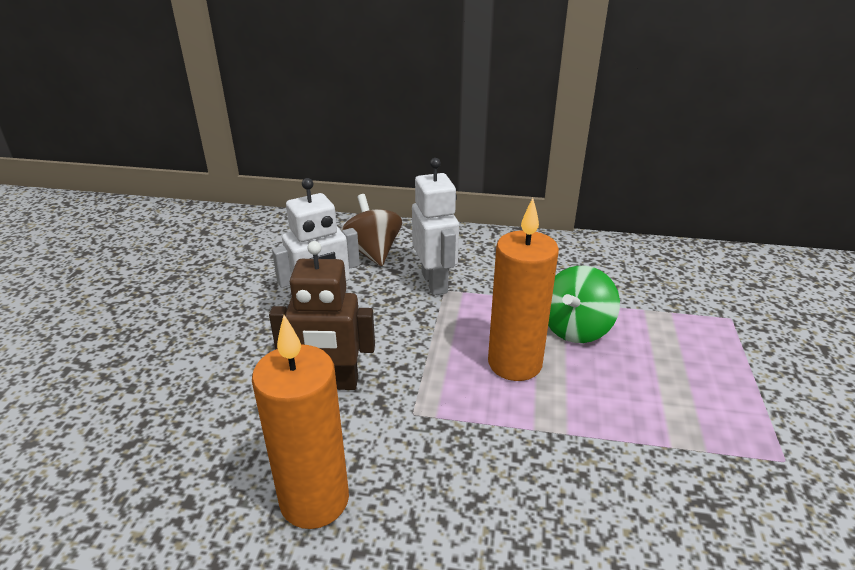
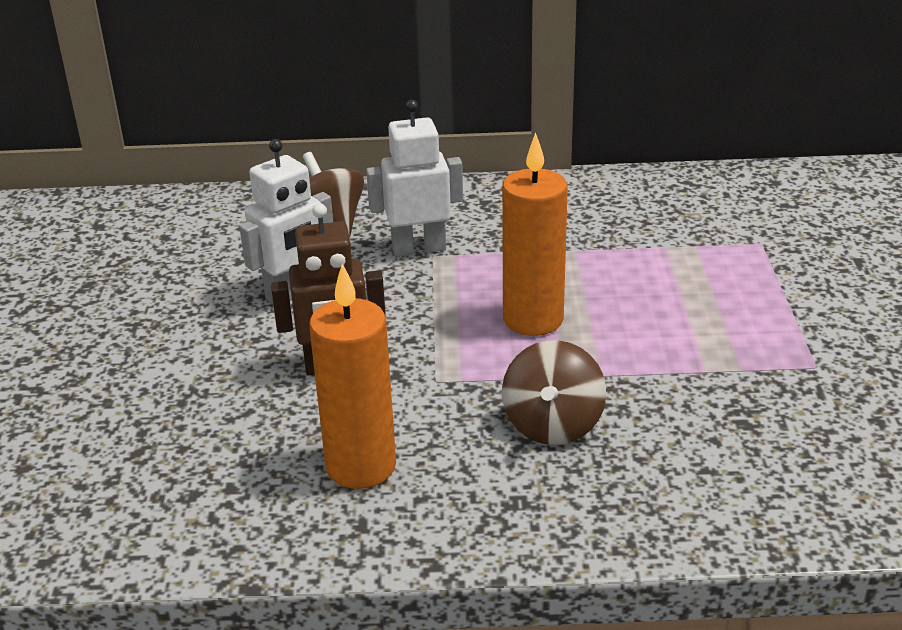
camera: 10 degrees left, 0 degrees up
white robot [412,158,459,295] -> white robot turned 75 degrees counterclockwise [366,100,463,257]
green spinning top [548,266,620,343] -> none
none -> brown spinning top [502,340,606,445]

